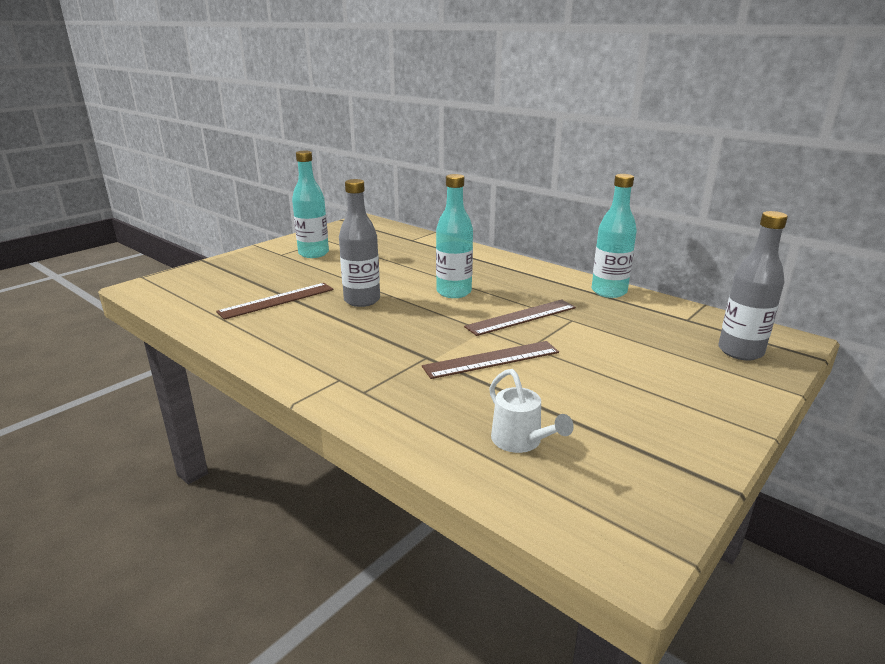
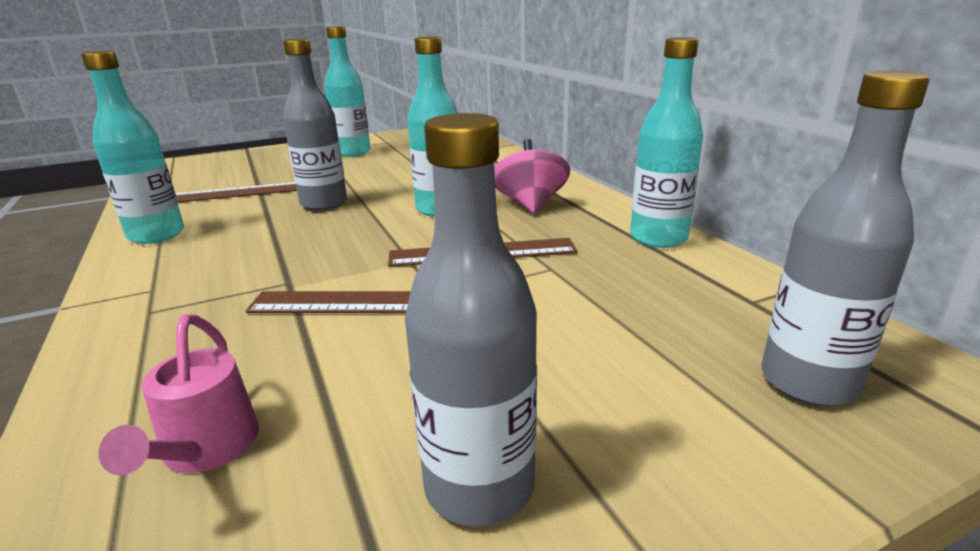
camera: 25 degrees right, 0 degrees up
white watering can [489,369,574,453] -> pink watering can [98,314,259,475]
none -> turquoise bottle [81,51,184,244]
none -> grey bottle [405,113,537,526]
none -> pink spinning top [494,139,570,213]

